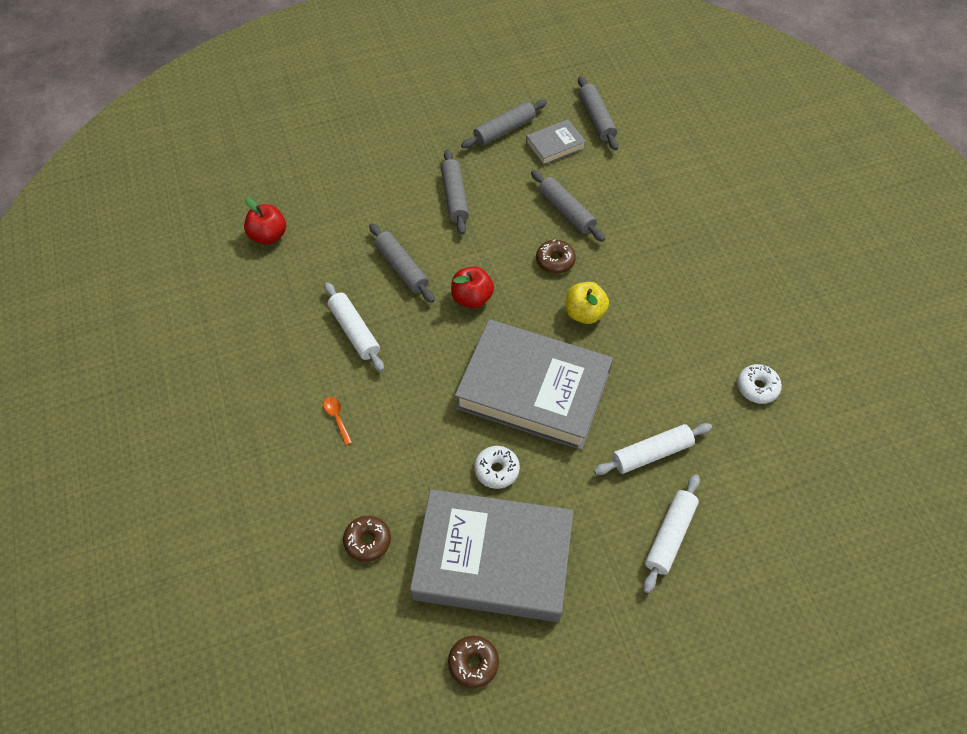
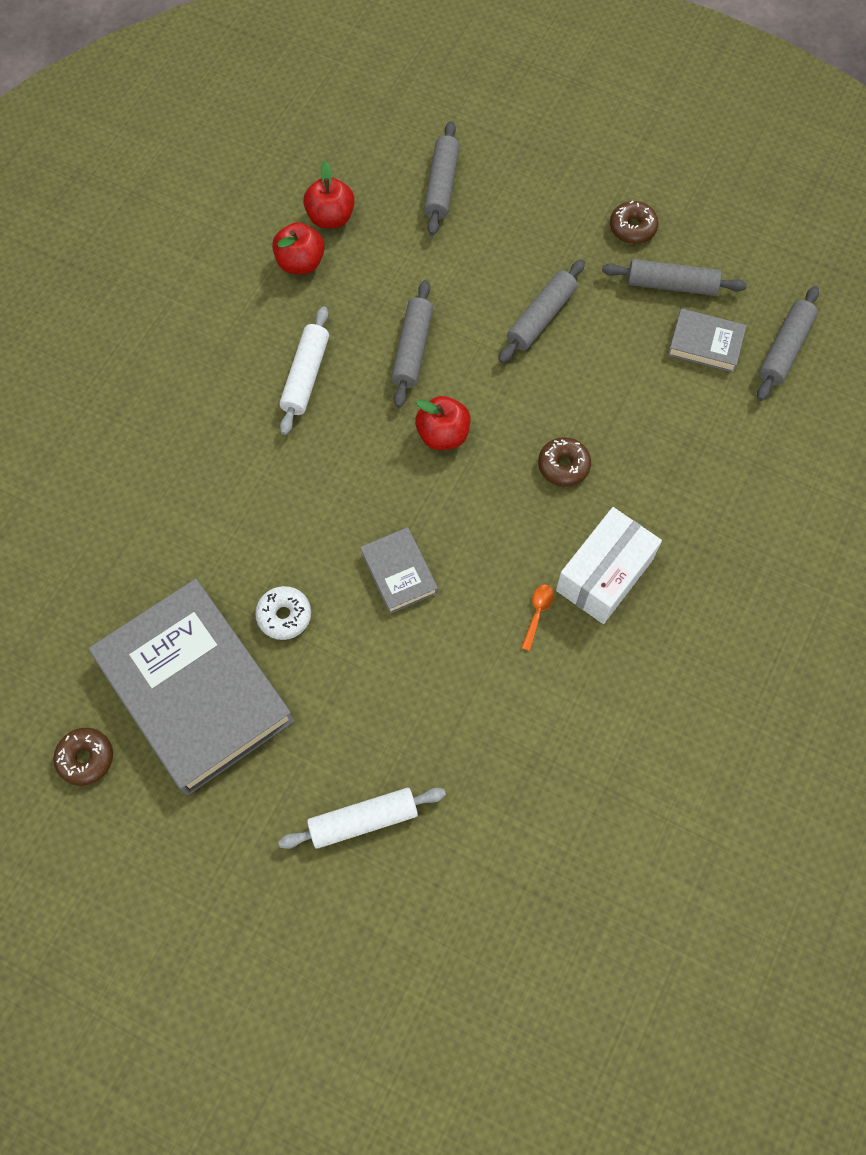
camera: 45 degrees right, 10 degrees up
orange spoon [323,397,352,445] -> orange spoon moved to [521,584,554,651]
brown donut [343,516,391,562] -> brown donut moved to [610,201,659,244]
grey book [455,319,613,450] -> grey book [360,527,438,614], size x0.44
grey rolling pin [531,170,605,242] -> grey rolling pin moved to [424,121,460,235]
yellow apple [566,282,609,324] -> none
white rolling pin [594,423,712,475] -> none
white donut [737,364,782,404] -> none
none -> red apple [272,222,325,274]
none -> white box [556,507,662,624]

